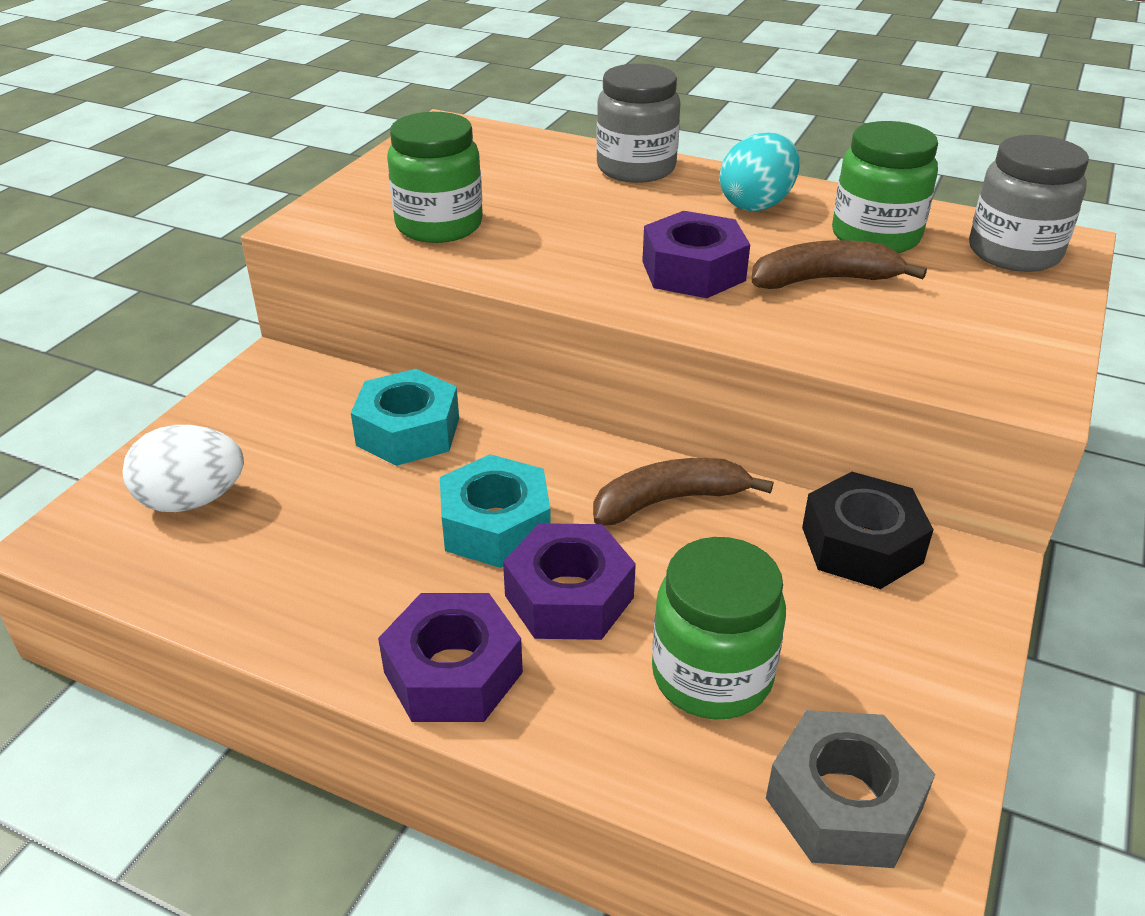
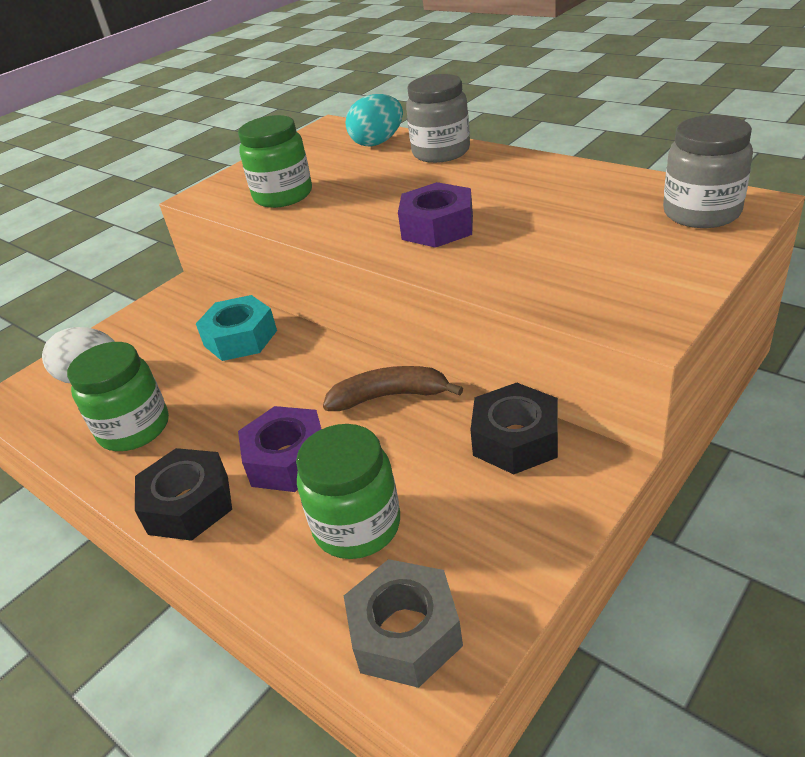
camera: 20 degrees right, 0 degrees up
purple nut [378,593,523,722] -> black nut [135,448,232,541]
turquoise nut [440,454,551,568] -> none
turquoise egg [720,133,800,211] -> turquoise egg moved to [345,94,403,147]
brown banana [752,240,927,289] -> none
green jar [832,121,938,253] -> green jar moved to [67,342,169,451]

